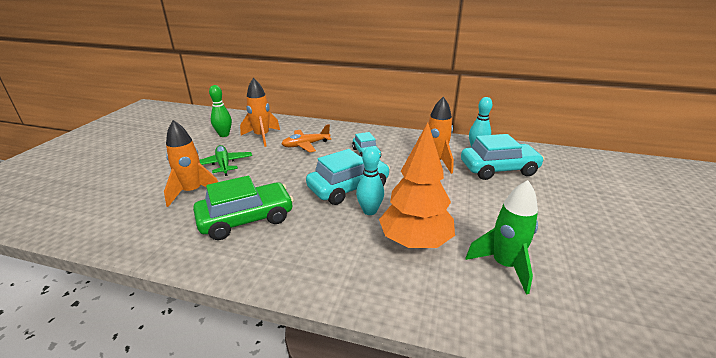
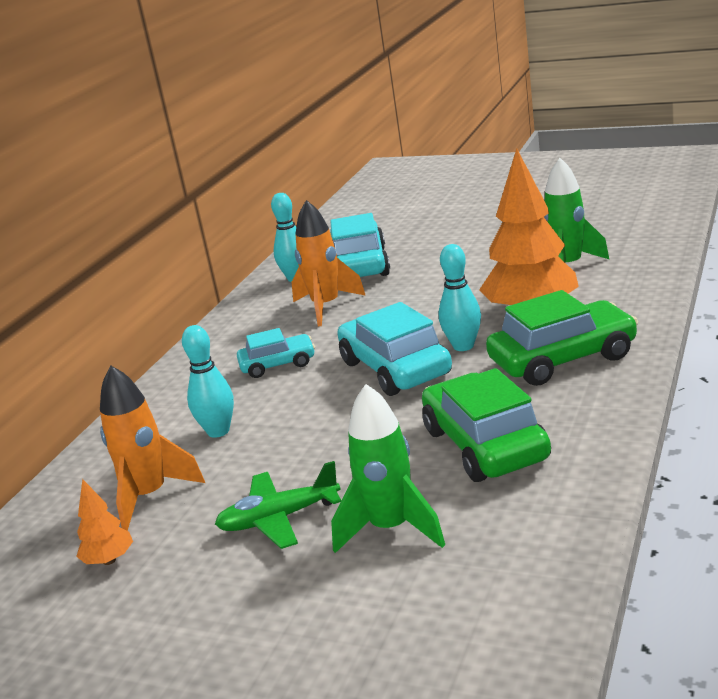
camera: 80 degrees left, 5 degrees down
orange rocket [164,120,218,207] -> green rocket [331,384,445,553]
green bowling pin [209,85,232,137] -> orange tree [76,479,133,565]
orange plane [281,124,331,153] -> turquoise bowling pin [182,325,234,438]
none -> green car [486,290,638,386]

